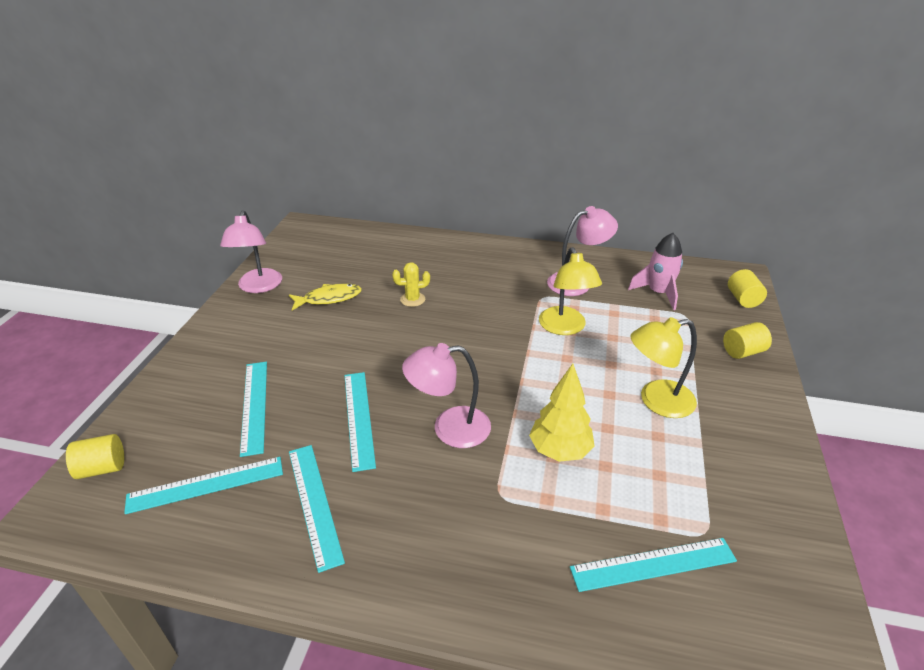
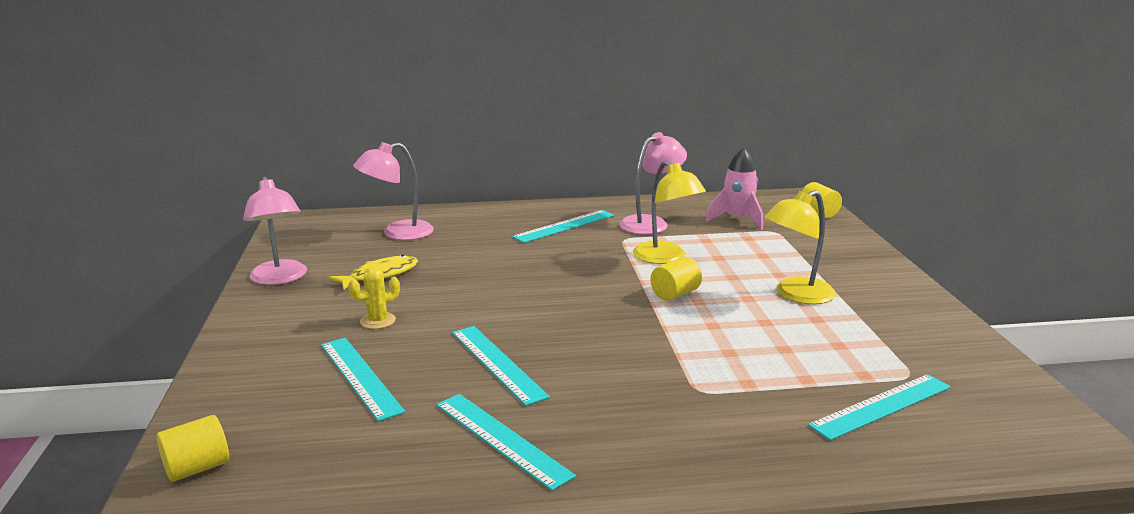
camera: 20 degrees left, 15 degrees down
turquoise ruler [124,457,283,514] -> turquoise ruler moved to [512,210,614,243]
yellow cactus [392,262,430,307] -> yellow cactus moved to [348,266,400,329]
pink lamp [402,343,491,448] -> pink lamp moved to [353,142,434,240]
yellow tree [529,364,595,462] -> none
yellow cylinder [723,322,772,359] -> yellow cylinder moved to [650,257,702,301]

